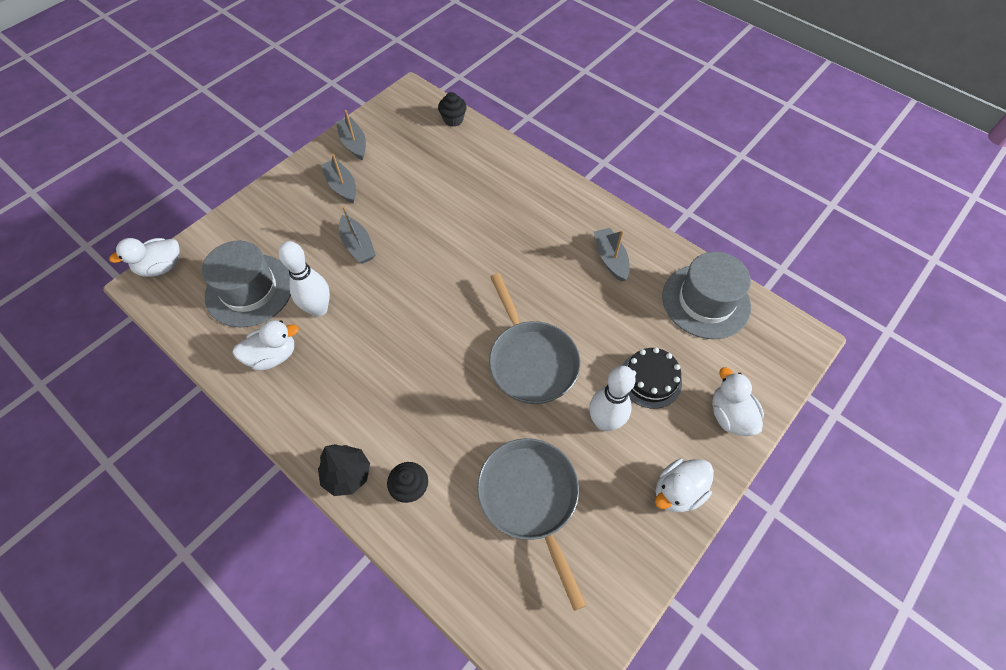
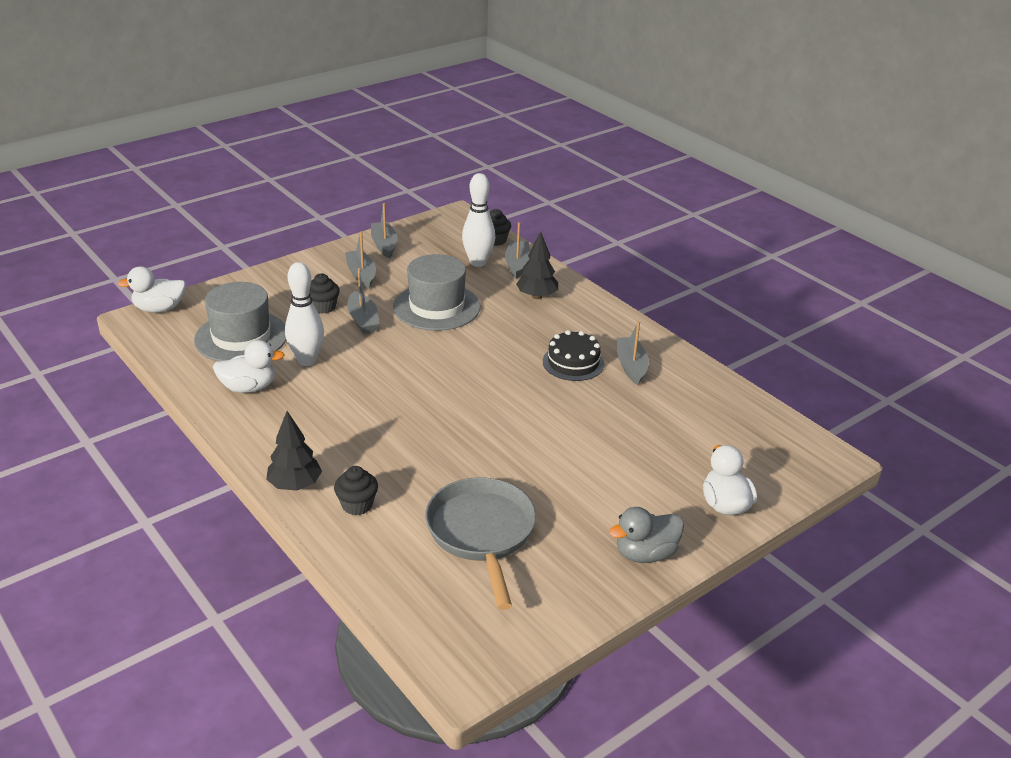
camera: 10 degrees right, 25 degrees down
grey pan [489,273,580,404] -> none
white bowling pin [589,366,636,431] -> white bowling pin moved to [462,173,495,267]
black cake [622,347,682,409] -> black cake moved to [543,330,604,381]
white duck [655,459,714,512] -> grey duck [609,507,684,563]
grey hat [662,252,751,339] -> grey hat moved to [393,254,481,331]
none -> black cupcake [309,273,340,314]
none -> grey boat [505,222,530,279]
none -> black tree [516,231,558,299]

